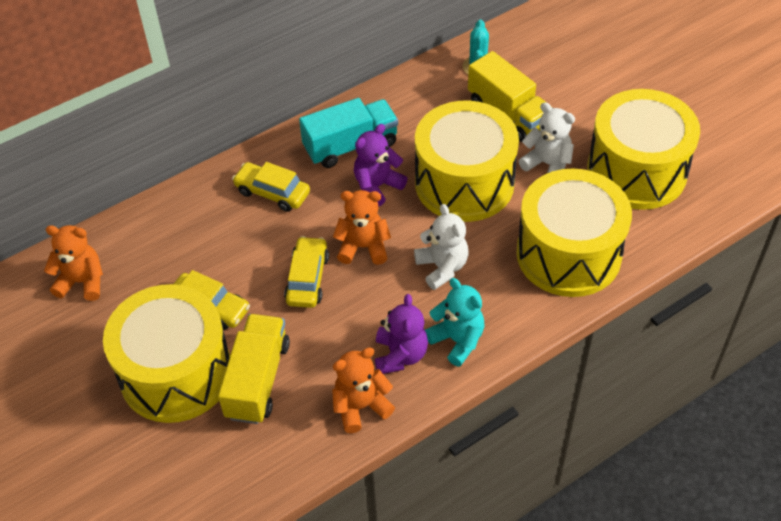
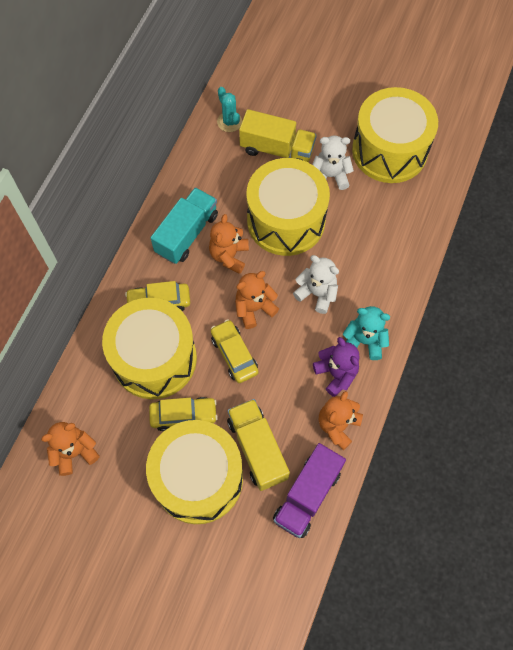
camera: 35 degrees left, 15 degrees up
purple teddy bear [354,124,408,207] -> orange teddy bear [209,214,249,274]
yellow drum [516,169,632,297] -> yellow drum moved to [102,298,197,399]
none -> purple truck [273,443,346,538]

